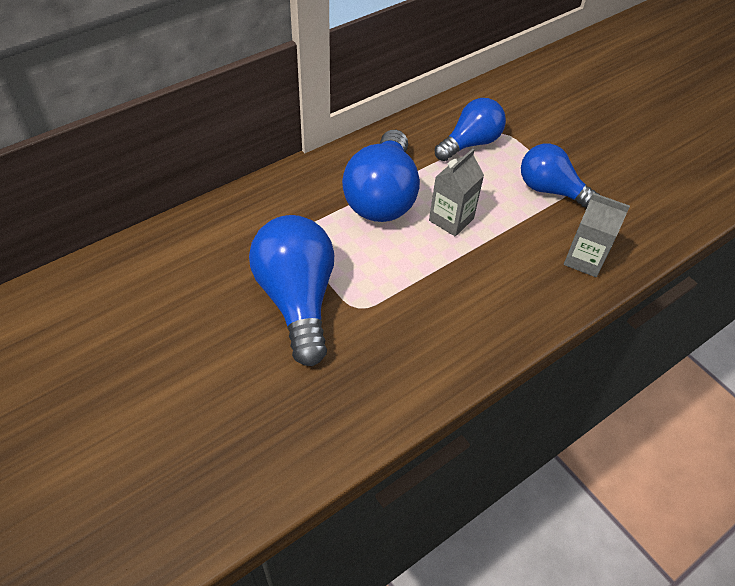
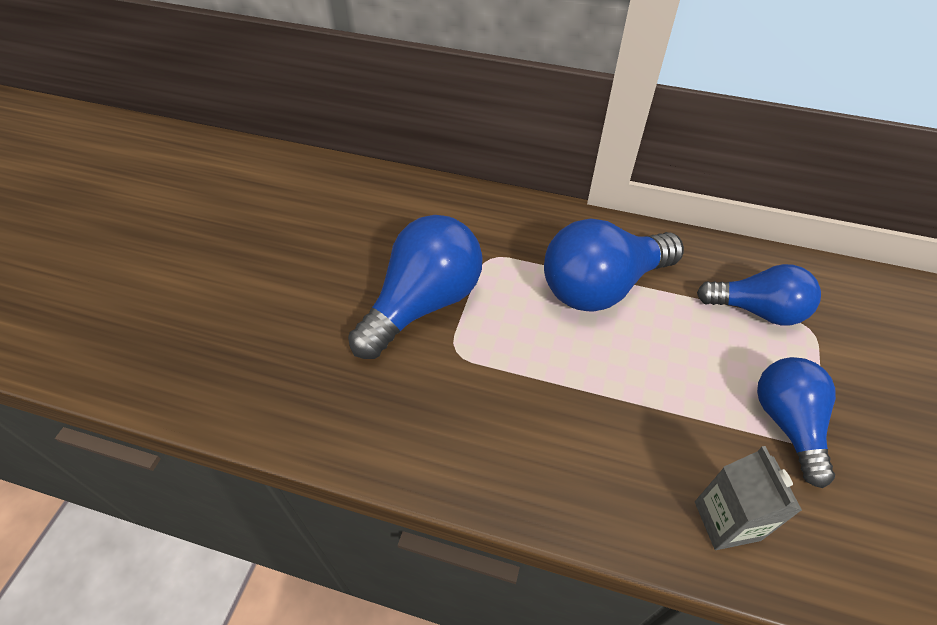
camera: 55 degrees right, 0 degrees up
grey carton [429,149,484,237] -> none

